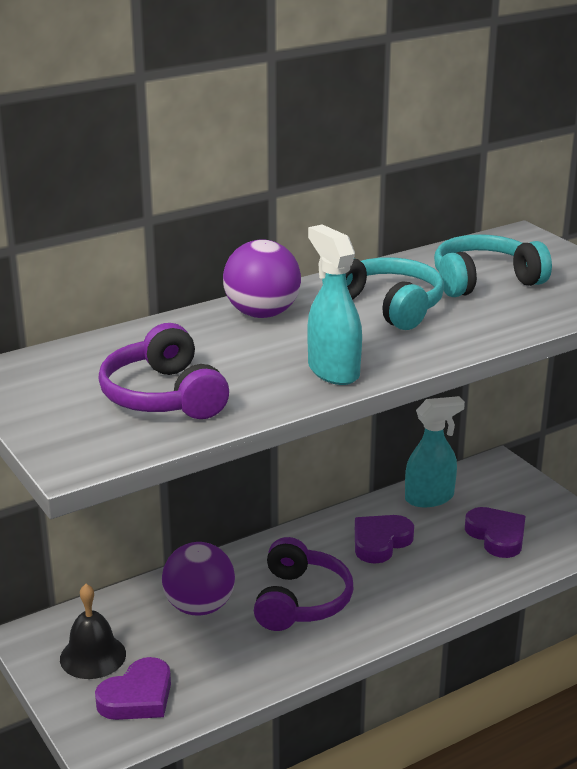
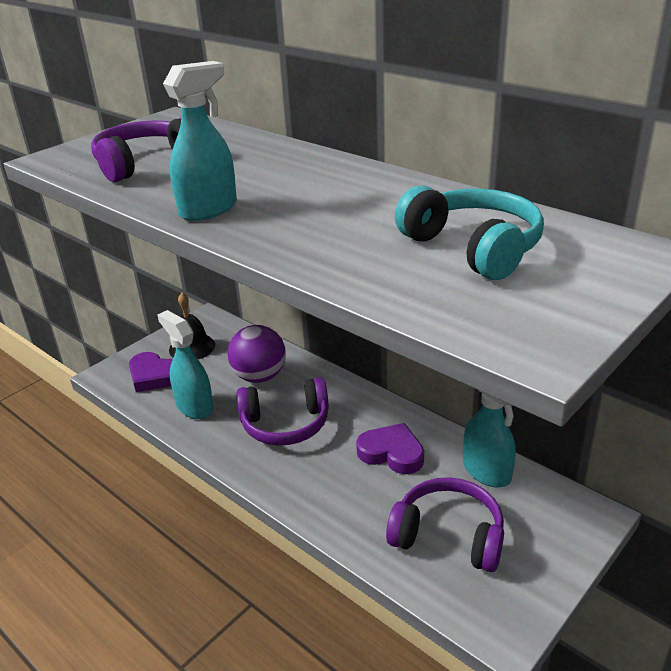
camera: 75 degrees right, 5 degrees up
purple ball [223,239,301,318] -> none
turquoise headphones [322,257,444,330] -> none
purple heart [465,507,526,558] -> purple headphones [386,477,504,572]
none -> turquoise spray bottle [157,310,213,419]

